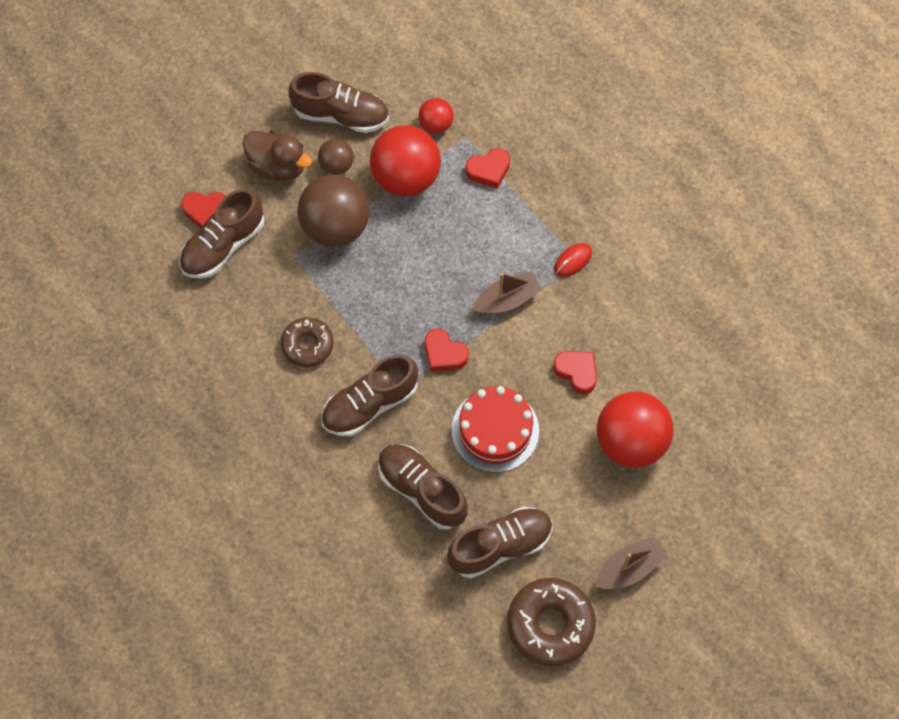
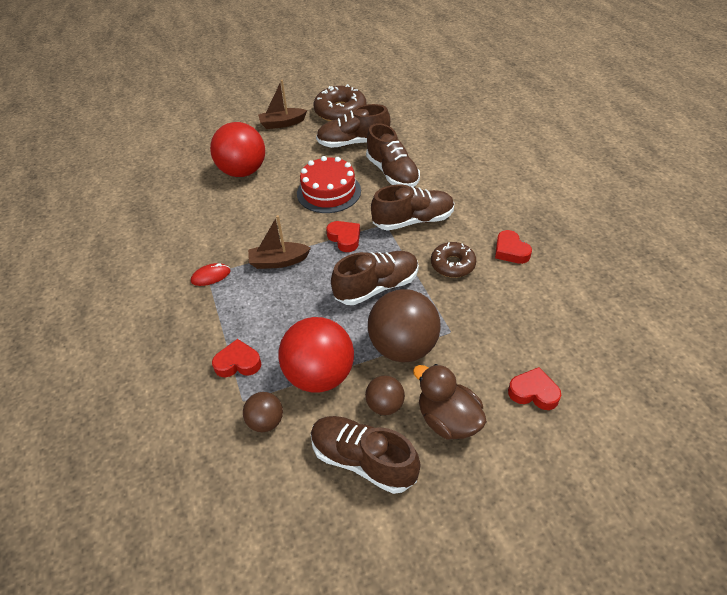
camera: 160 degrees left, 20 degrees down
brown shoe [179,189,265,278] -> brown shoe moved to [331,251,419,305]
red ball [418,98,454,134] -> brown ball [243,392,283,432]
red heart [553,351,597,394] -> red heart moved to [495,230,532,264]

